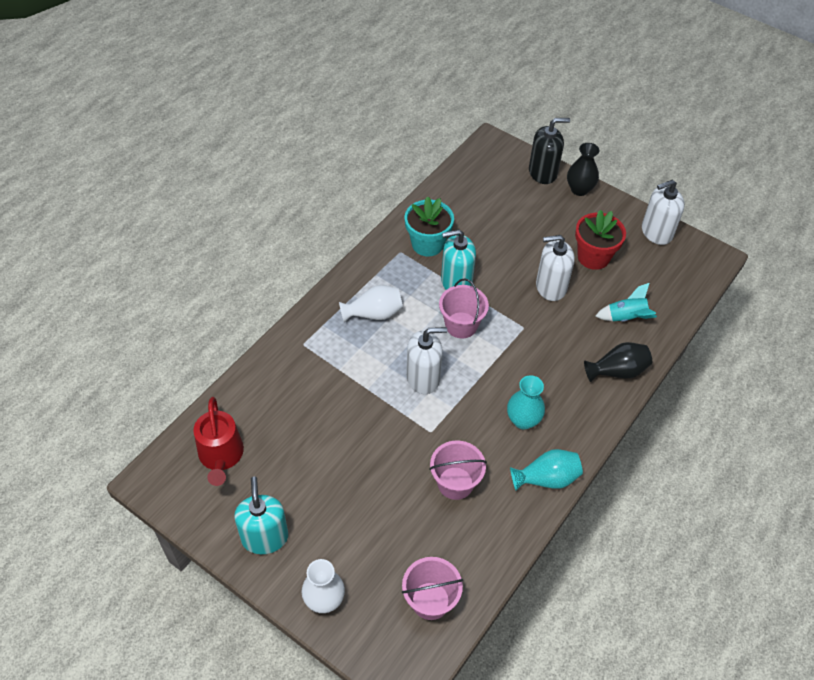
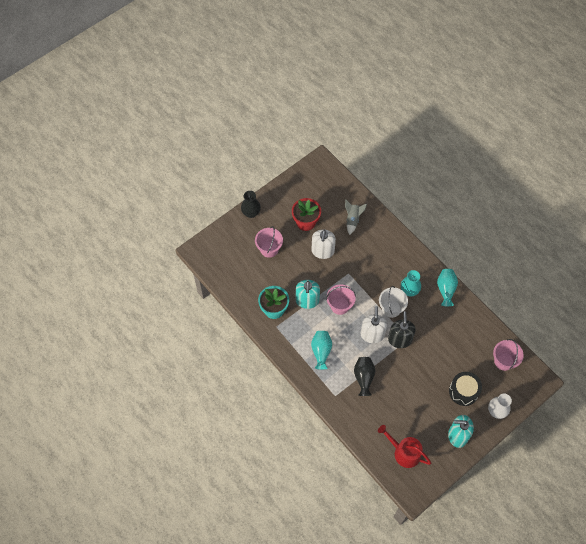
camera: 75 degrees left, 10 degrees up
red watering can [194,397,244,486] -> red watering can turned 150 degrees counterclockwise [378,425,431,468]
white vase [339,285,403,323] -> turquoise vase [311,331,332,369]
pink bucket [429,441,487,500] -> pink bucket moved to [255,226,283,258]
black soap dispenser [529,118,570,184] -> black soap dispenser moved to [388,311,416,348]
black vase [584,342,652,382] -> black vase moved to [354,357,375,396]
turquoise rocket [596,283,657,322] -> grey rocket [345,199,367,235]
white soap dispenser [642,180,685,245] -> none
none -> white bucket [379,286,408,318]
none -> black drum [449,372,482,406]

